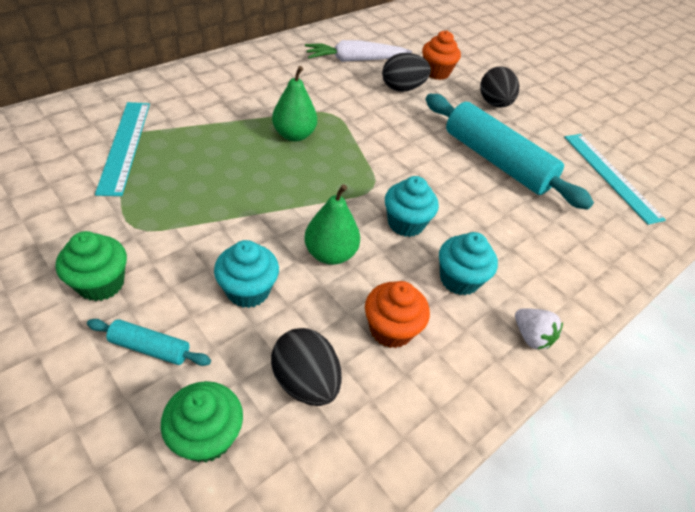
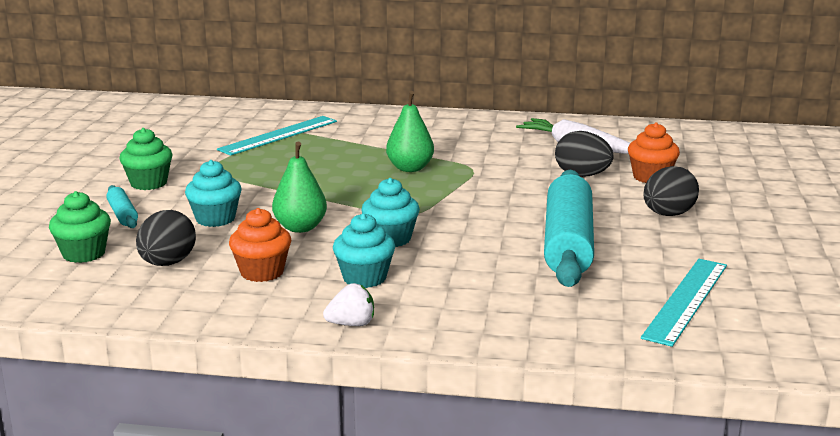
camera: 55 degrees right, 25 degrees down
white strawberry [515,308,563,349] -> white strawberry turned 120 degrees counterclockwise [323,283,374,326]

